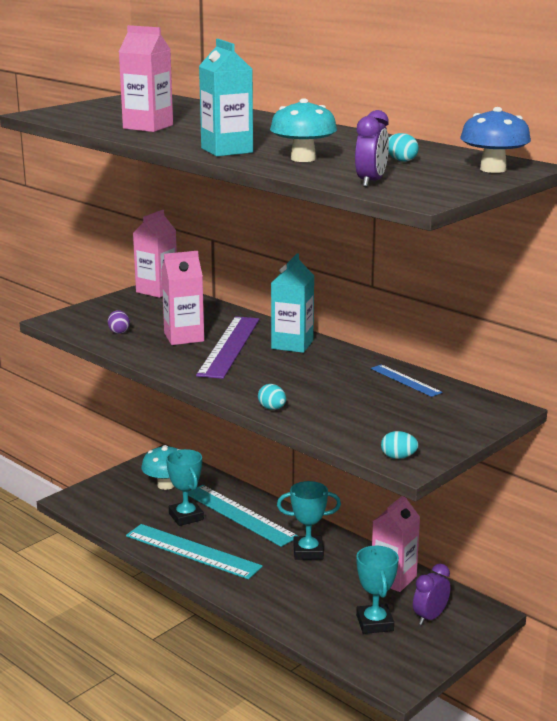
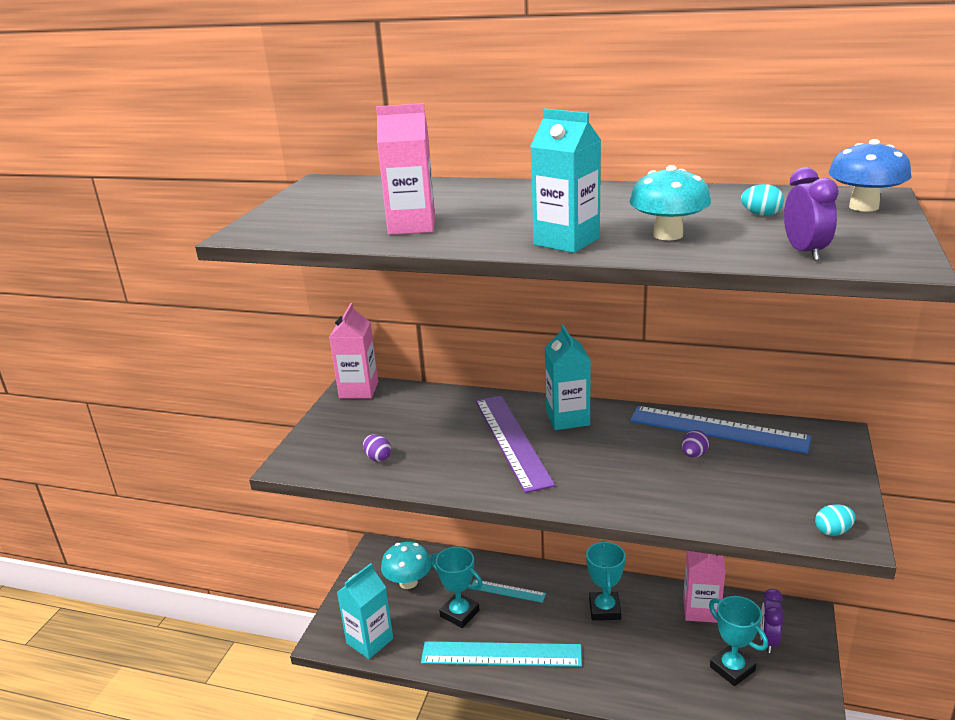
camera: 25 degrees left, 5 degrees up
pink carton [161,251,204,345] -> none
turquoise ruler [188,485,298,547] -> turquoise ruler [472,579,546,603], size x0.52
turquoise egg [258,384,286,410] -> none
turquoise trophy [277,481,341,560] -> turquoise trophy turned 60 degrees counterclockwise [586,541,626,620]
blue ruler [371,365,442,397] -> blue ruler [630,406,811,454], size x1.93
none -> turquoise carton [337,563,393,659]
none -> purple egg [682,430,709,458]

